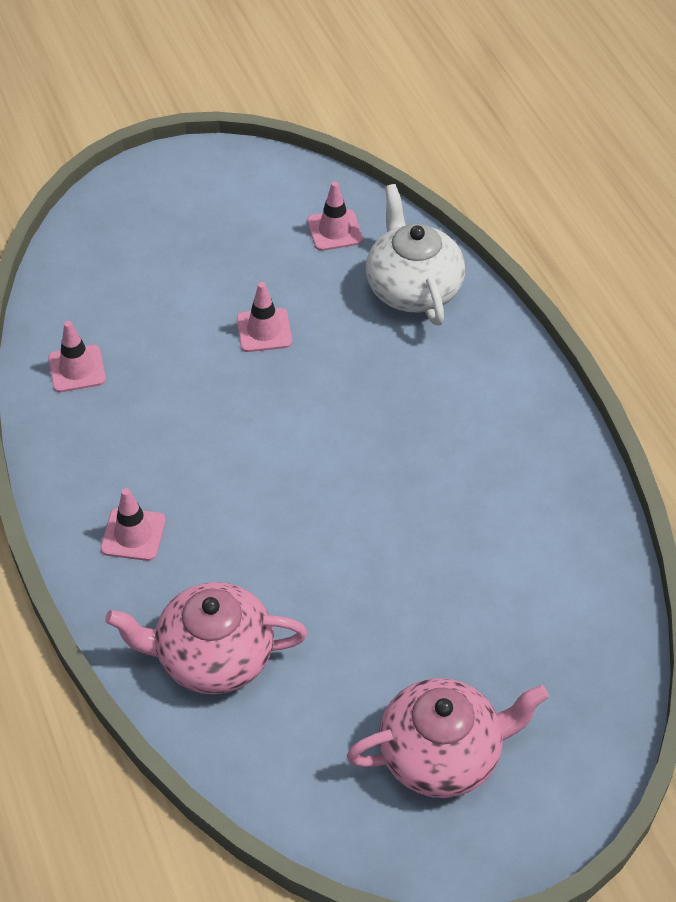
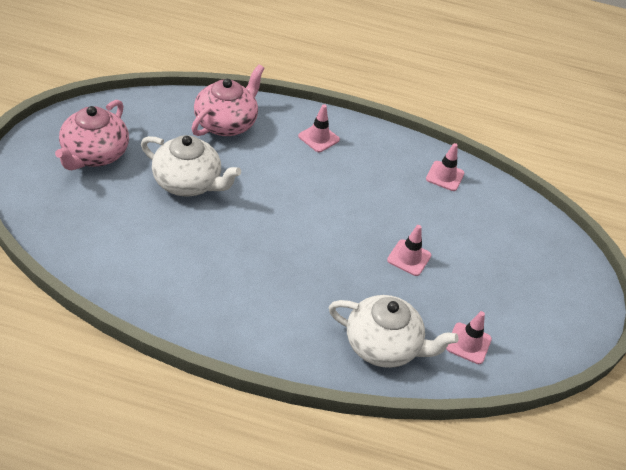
camera: 120 degrees right, 5 degrees down
none -> white teapot [141,135,241,196]

